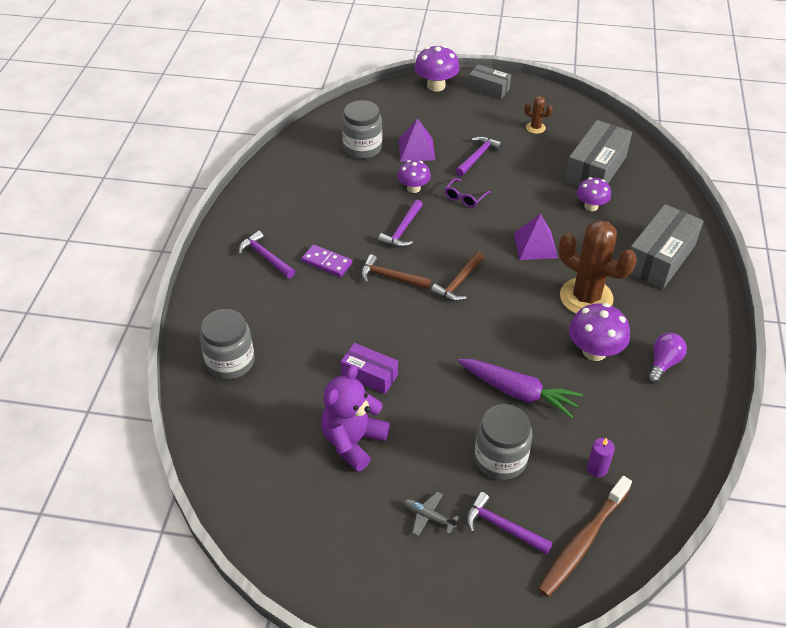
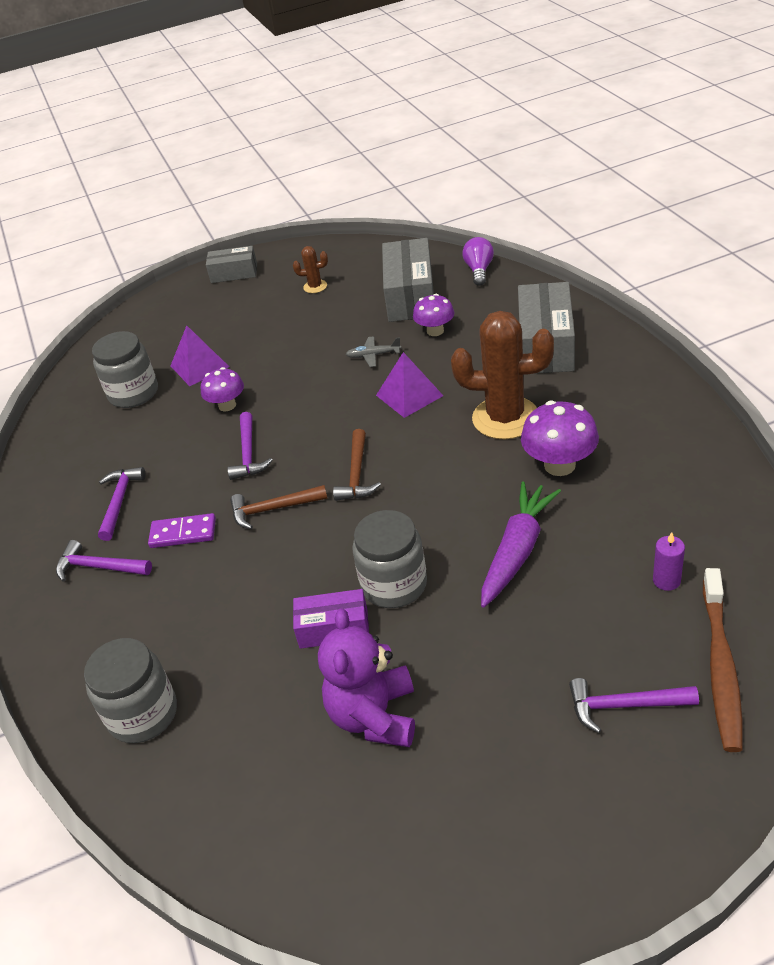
camera: 25 degrees left, 5 degrees down
grey plane [403,492,459,536] -> grey plane moved to [346,336,401,367]
purple mushroom [414,45,460,92] -> none
purple glasses [444,178,491,208] -> none
purple hammer [456,136,502,176] -> purple hammer moved to [98,467,146,541]
purple carrot [458,359,583,419] -> purple carrot turned 60 degrees counterclockwise [481,481,561,608]
grey jar [475,404,533,480] -> grey jar moved to [352,510,427,608]
purple light bulb [647,333,687,384] -> purple light bulb moved to [463,237,494,286]

